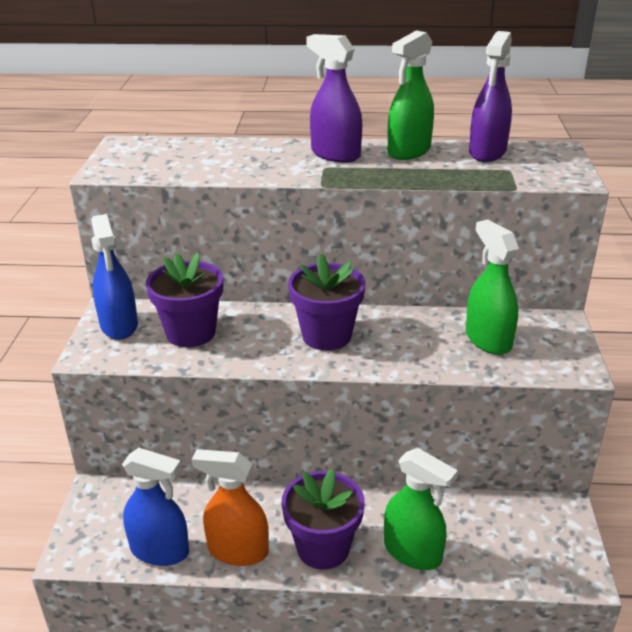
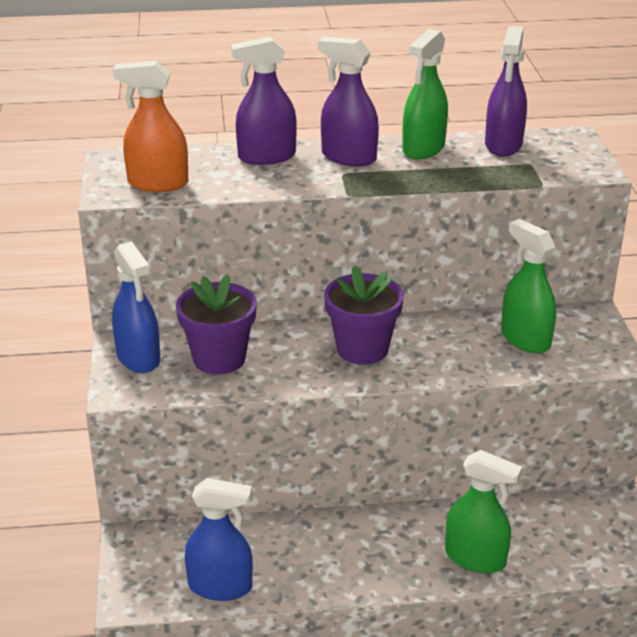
camera: 10 degrees left, 0 degrees up
orange spray bottle [192,449,269,566] -> orange spray bottle moved to [113,60,188,192]
purple flower pot [281,469,365,570] -> none
none -> purple spray bottle [231,36,297,165]

